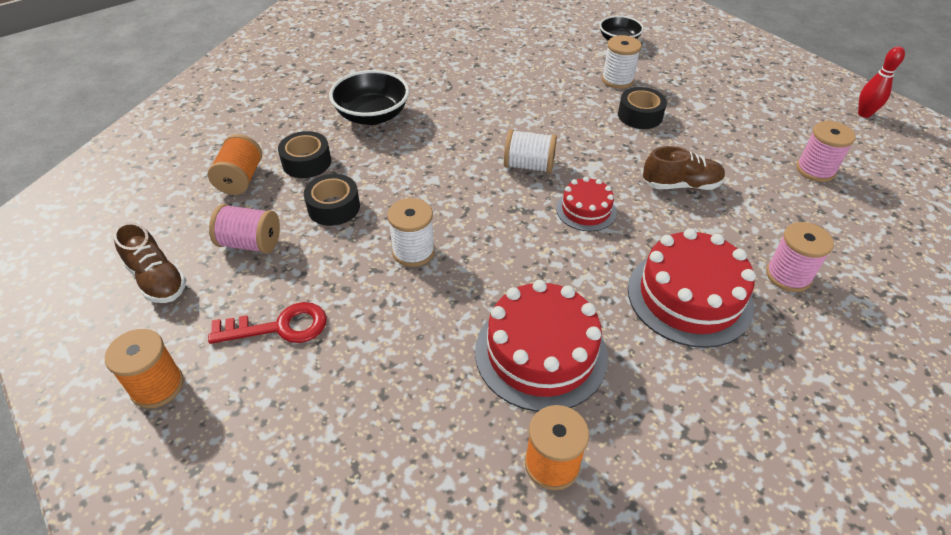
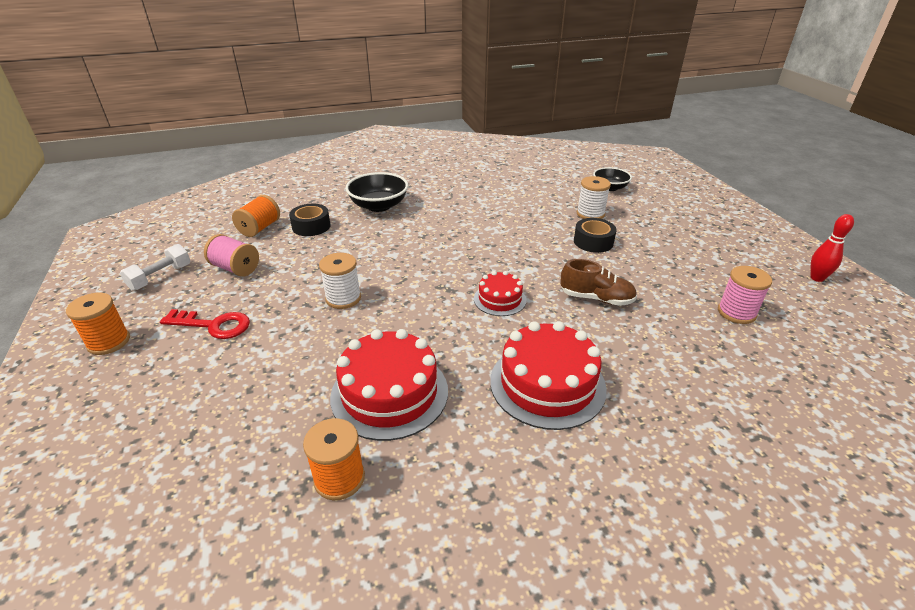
camera: 20 degrees right, 10 degrees down
brown shoe [113,222,186,303] -> white dumbbell [120,244,190,291]
black tape [304,174,360,226] -> none
white spool [504,129,557,173] -> none
pink spool [766,222,834,292] -> none

